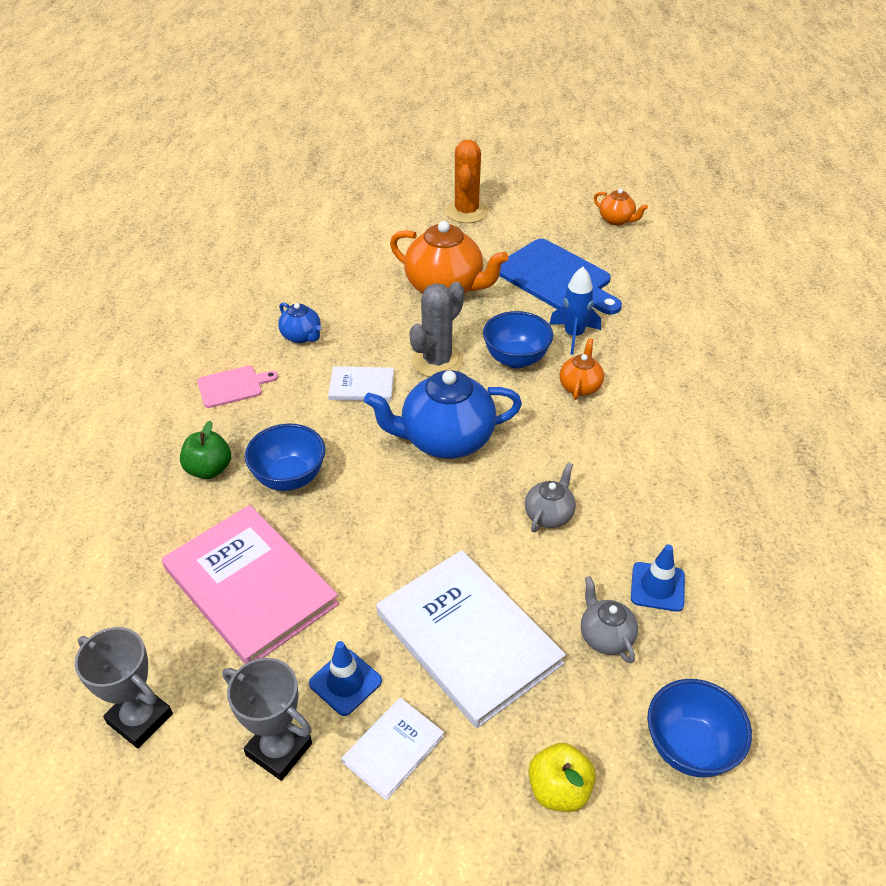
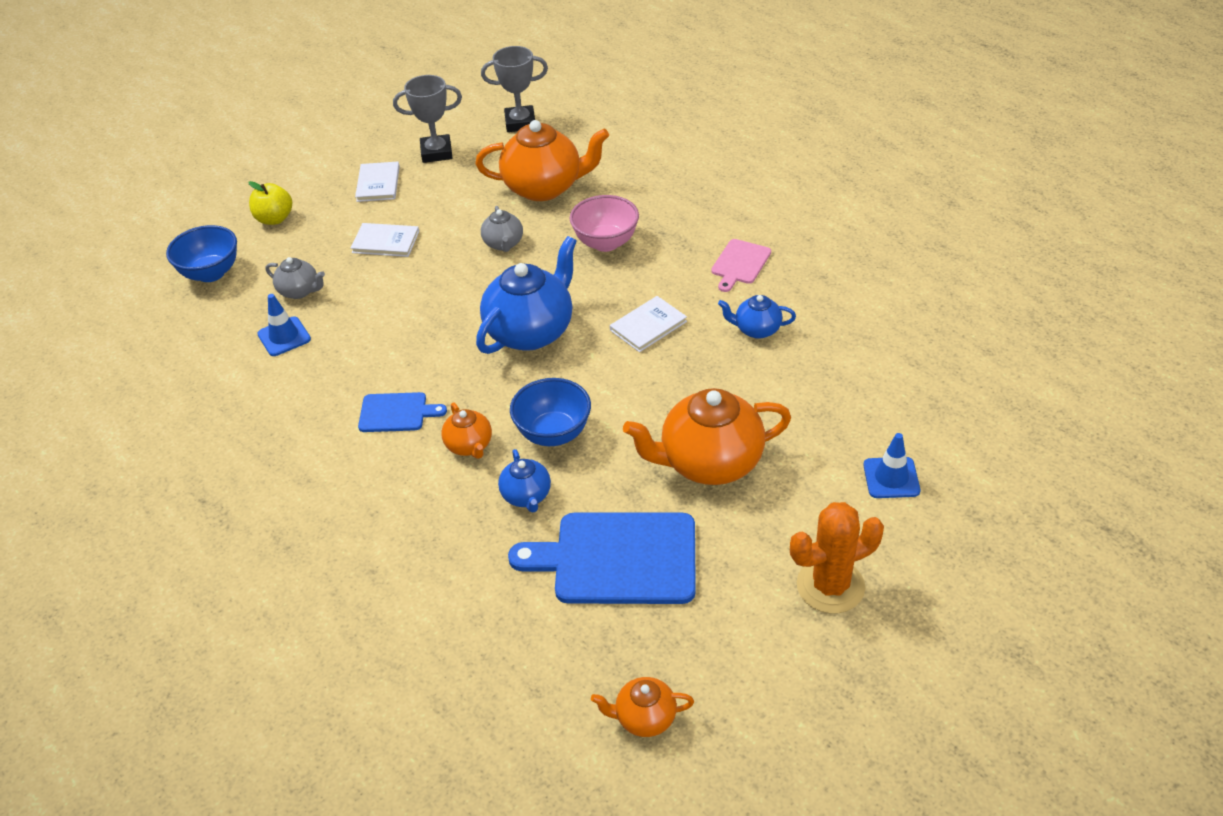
camera: 140 degrees right, 0 degrees up
pink book [162,505,339,664] -> orange teapot [475,120,609,201]
green apple [180,421,231,479] -> none
blue bowl [245,424,325,491] -> pink bowl [569,195,639,252]
blue traffic cone [309,641,382,716] -> blue traffic cone moved to [863,433,920,498]
white book [377,550,566,728] -> white book [351,223,419,257], size x0.49
grey cactus [409,282,464,377] -> none
orange cactus [445,139,488,223] -> orange cactus turned 75 degrees counterclockwise [790,502,884,613]
grey teapot [525,462,576,532] -> grey teapot moved to [481,206,523,252]
blue rocket [549,267,601,355] -> blue teapot [498,449,551,513]
none -> blue cutting board [358,392,447,432]

